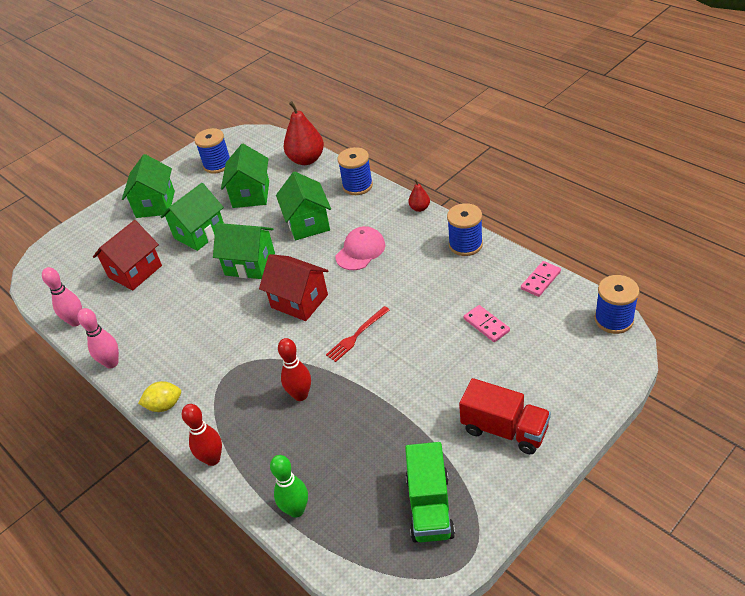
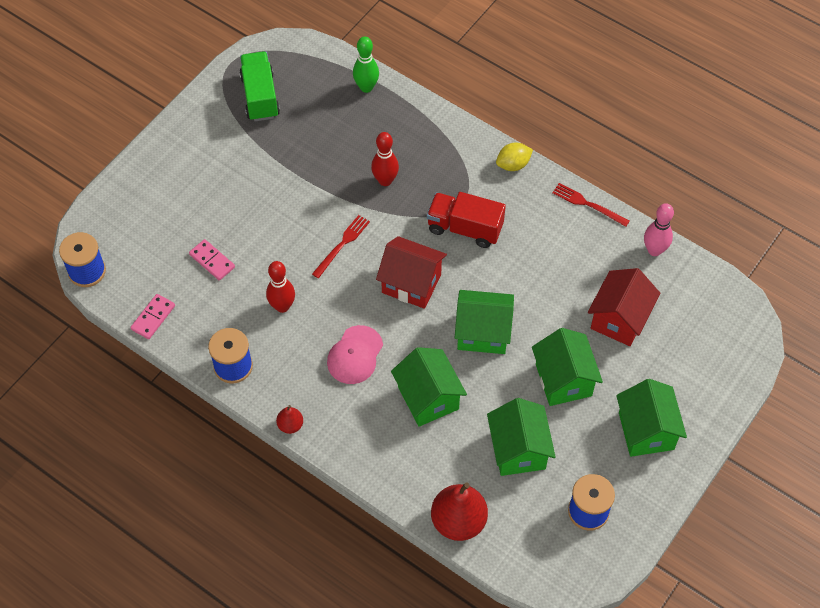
camera: 165 degrees right, 15 degrees up
pink bowling pin [78,308,119,369] -> red fork [552,183,630,227]
green house [161,183,224,251] -> green house turned 45 degrees counterclockwise [532,328,603,406]
red bowling pin [182,404,222,466] -> red bowling pin moved to [266,261,295,313]
blue spool [338,147,373,195] -> none
red truck [459,378,551,454] -> red truck moved to [427,192,506,248]

